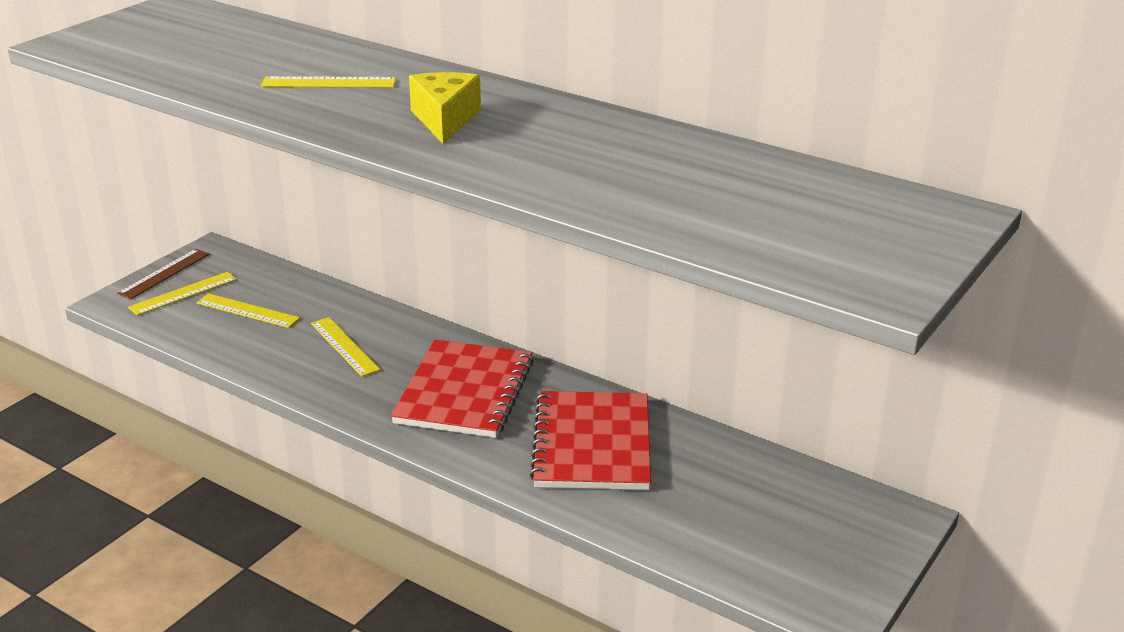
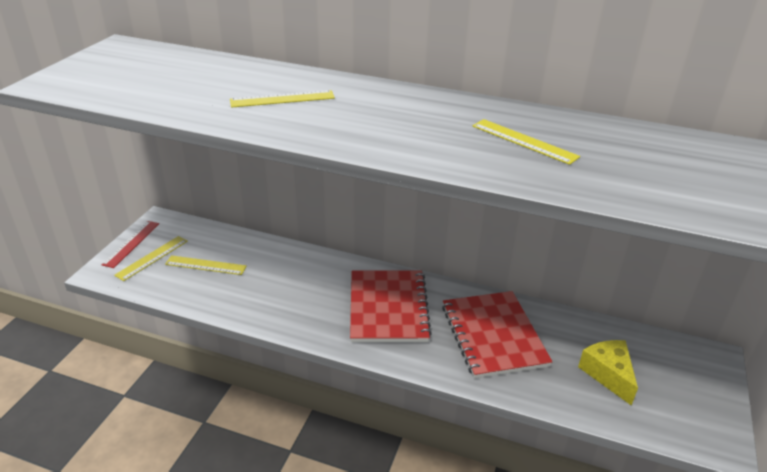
camera: 15 degrees left, 5 degrees up
brown ruler [117,249,209,299] -> red ruler [101,221,159,268]
yellow ruler [311,317,381,377] -> yellow ruler moved to [473,119,580,165]
yellow cheese [409,72,481,144] -> yellow cheese moved to [578,340,638,406]

